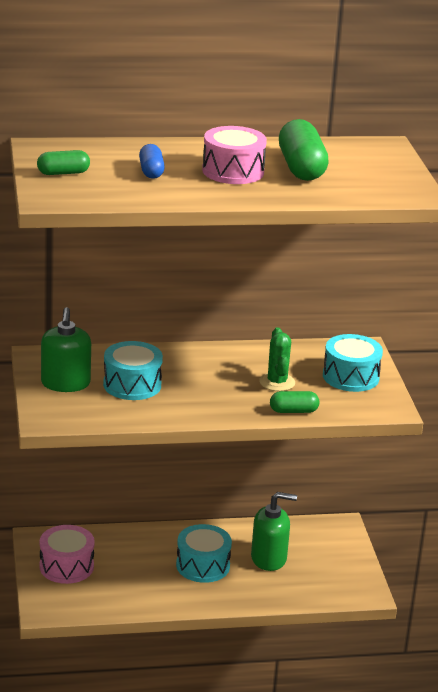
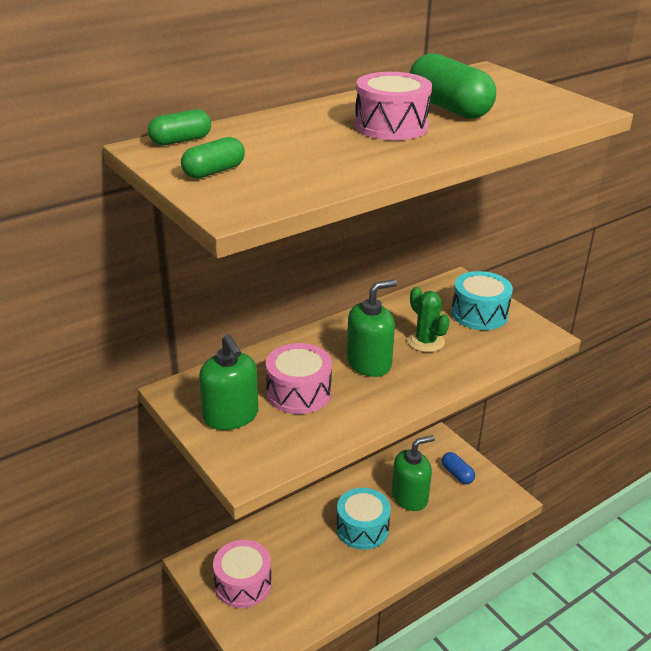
camera: 25 degrees left, 5 degrees up
turquoise drum [103,341,163,400] -> pink drum [266,343,332,414]
blue capsule [139,144,165,179] -> blue capsule moved to [442,452,475,484]
green capsule [270,391,319,413] -> green capsule moved to [148,109,211,145]
none -> green soap dispenser [347,279,397,377]

